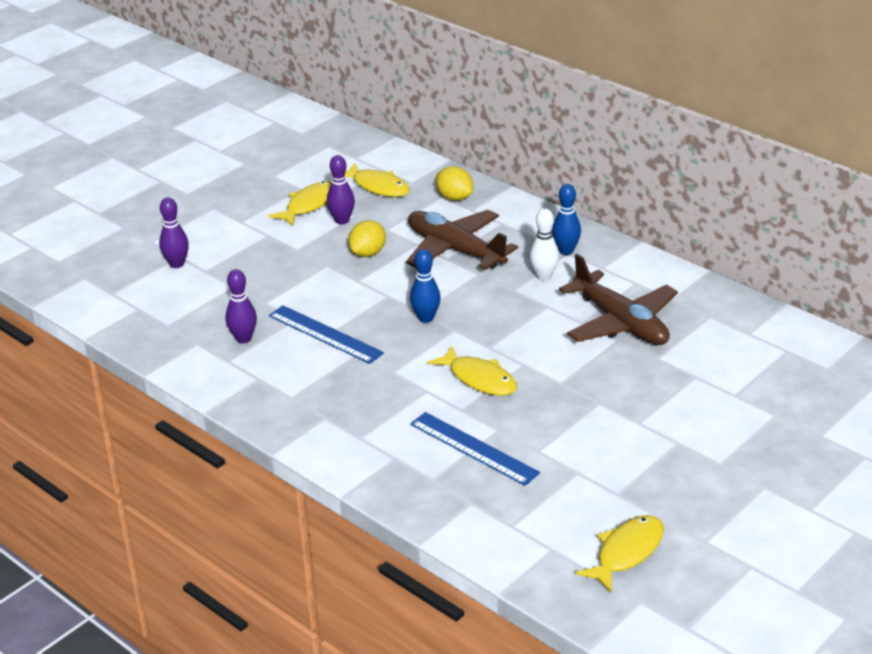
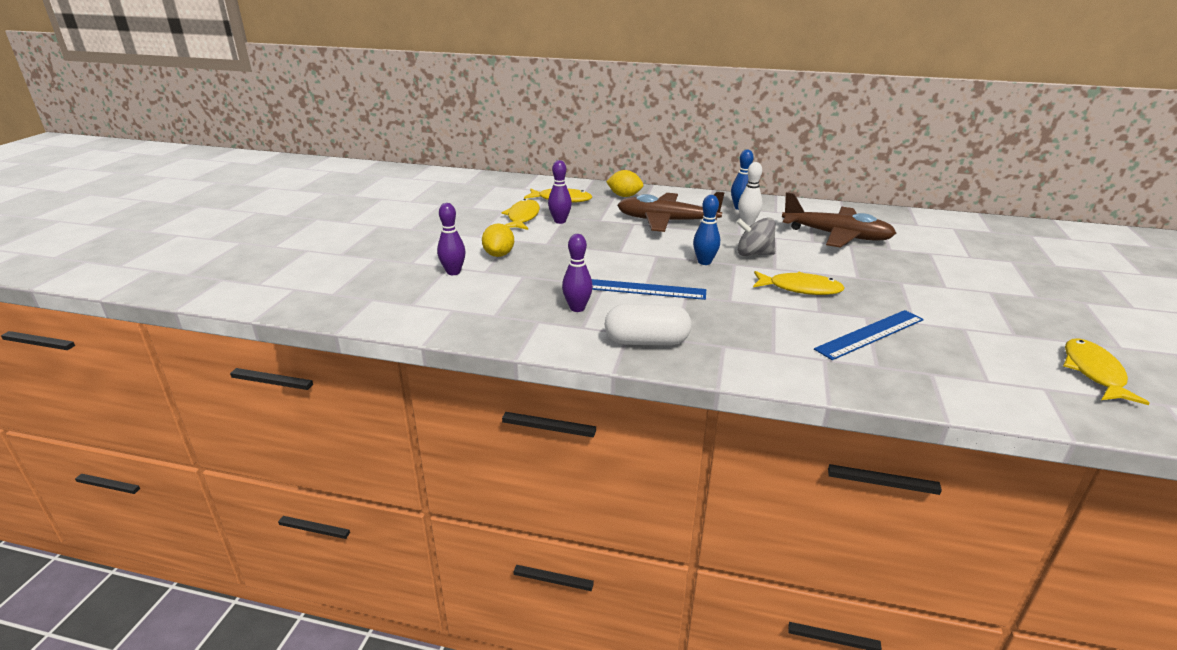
camera: 30 degrees left, 5 degrees down
yellow lemon [348,220,386,257] -> yellow lemon moved to [482,223,514,257]
blue ruler [410,412,540,486] -> blue ruler turned 45 degrees counterclockwise [814,310,924,360]
none -> white capsule [605,304,691,345]
none -> grey spinning top [736,217,776,256]

